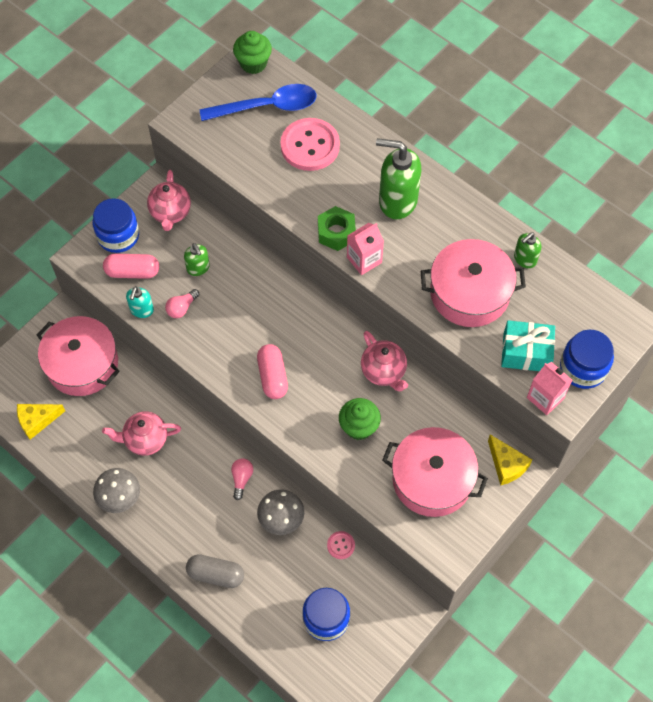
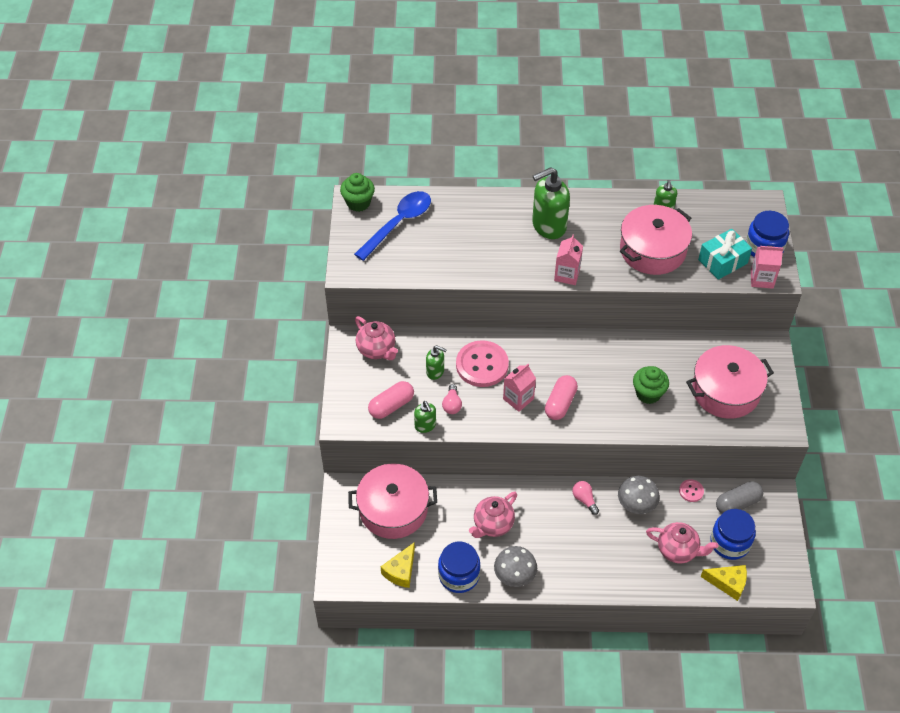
camera: 40 degrees left, 10 degrees down
blue jar [92,198,139,253] -> blue jar moved to [438,541,480,593]
turquoise soap dispenser [126,286,154,318] -> green soap dispenser [414,401,436,433]
grey capsule [186,554,244,588] -> grey capsule moved to [716,481,763,514]
pink capsule [257,344,288,399] -> pink capsule turned 75 degrees clockwise [545,375,578,420]
pink button [280,118,340,171] -> pink button moved to [456,340,509,387]
green nut [318,206,356,251] -> none
pink teapot [361,331,408,392] -> pink teapot moved to [646,522,719,563]
yellow cheese [488,435,532,486] -> yellow cheese moved to [701,565,747,601]
none -> pink carton [503,364,536,412]

